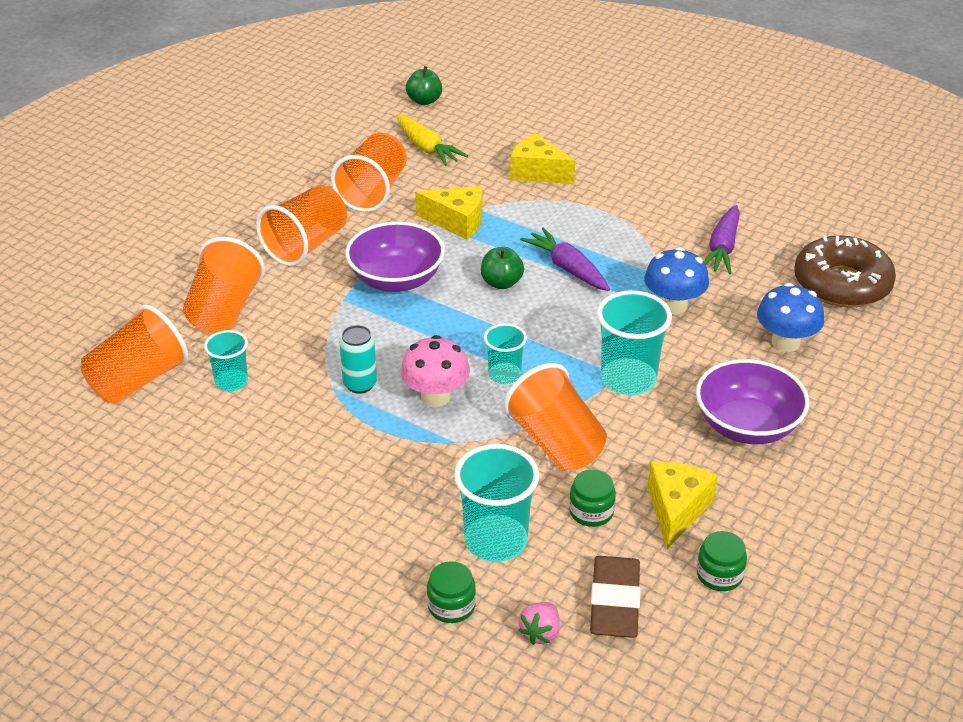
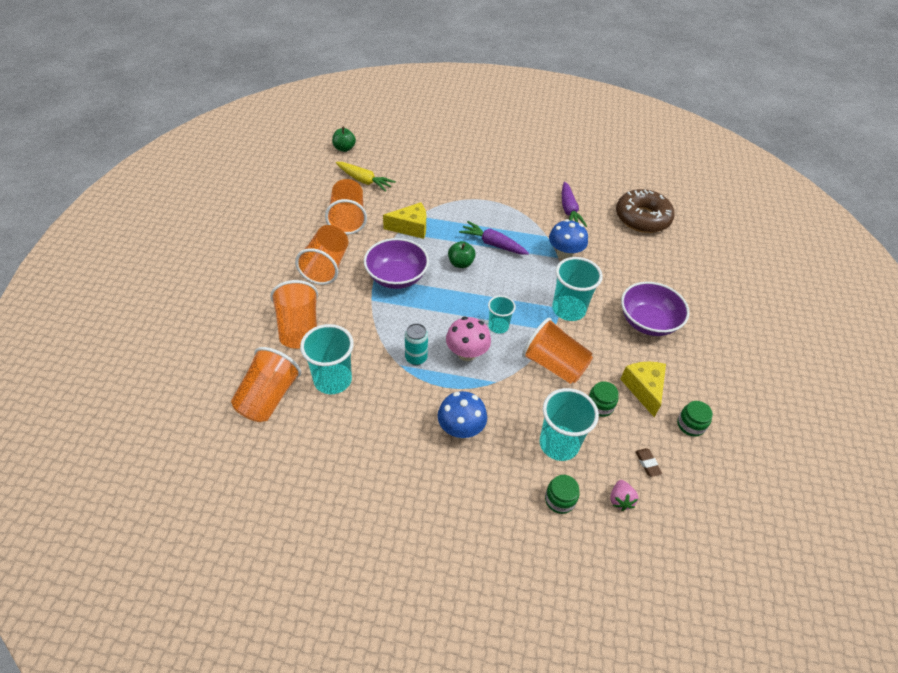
camera: 25 degrees left, 10 degrees up
turquoise cup [204,330,248,391] -> turquoise cup [300,324,354,394], size x1.70
yellow cheese [510,133,575,184] -> none
brown eraser [590,556,640,638] -> brown eraser [635,448,662,477], size x0.46
blue mushroom [757,283,824,352] -> blue mushroom moved to [438,391,487,439]

